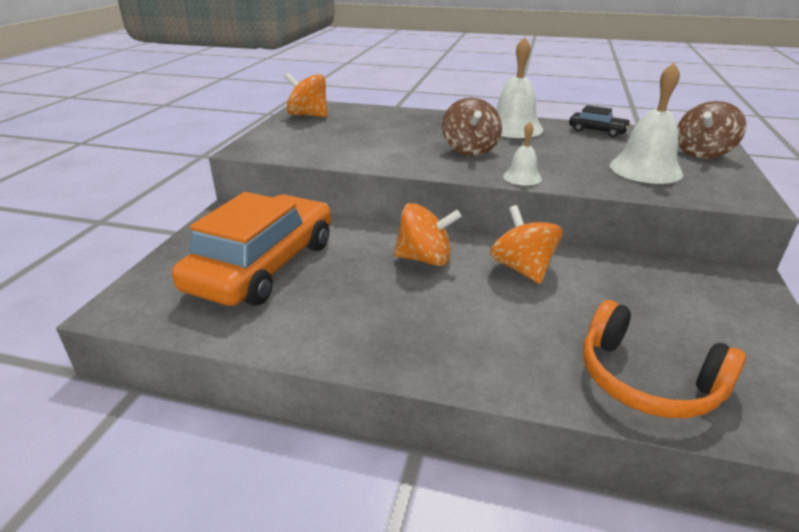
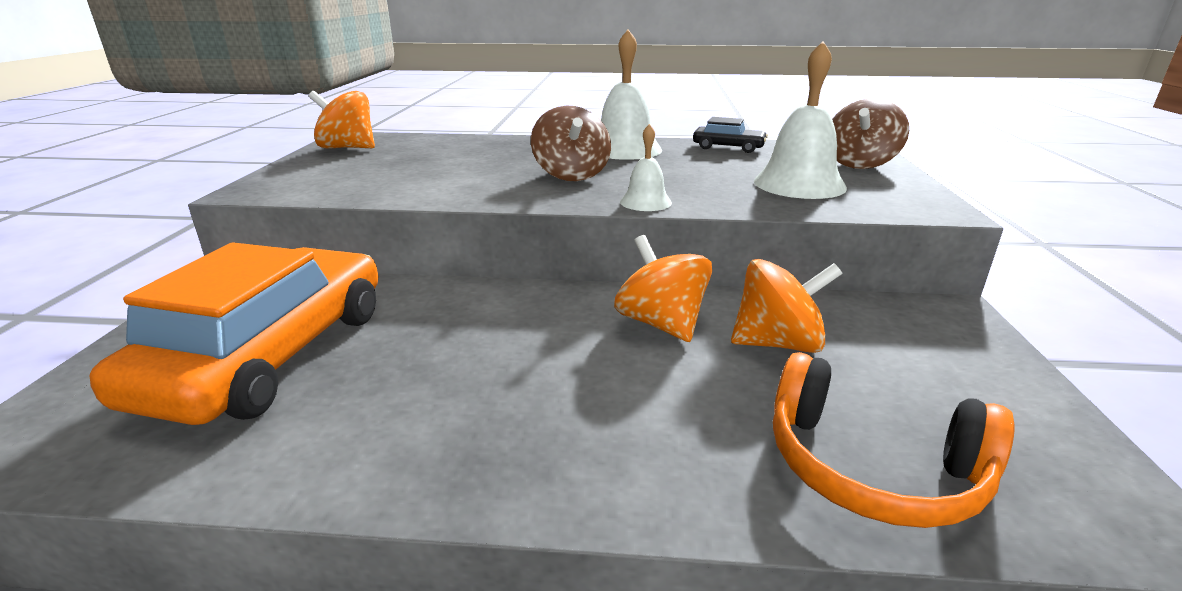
camera: 10 degrees left, 5 degrees down
orange spinning top [394,203,462,266] -> orange spinning top moved to [731,259,843,353]

